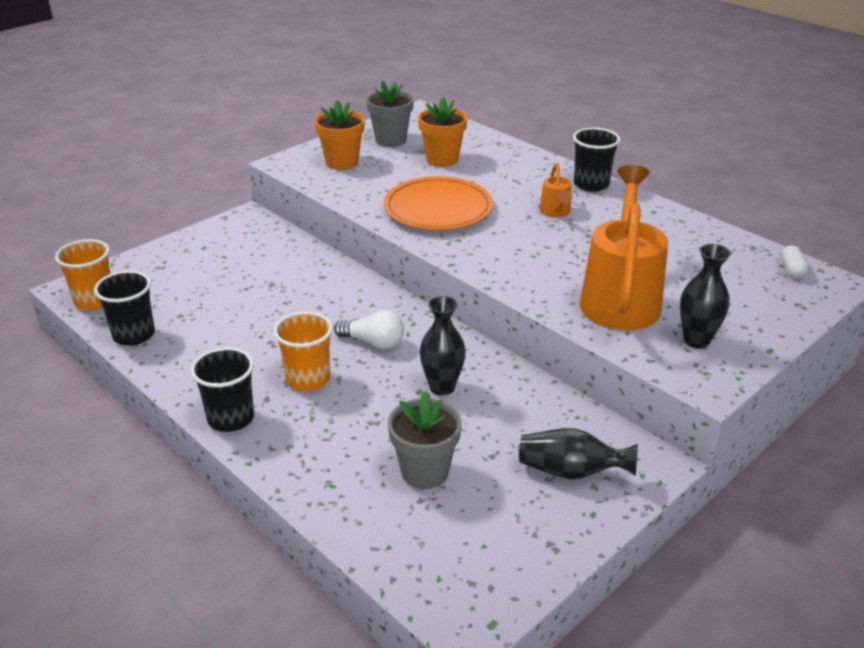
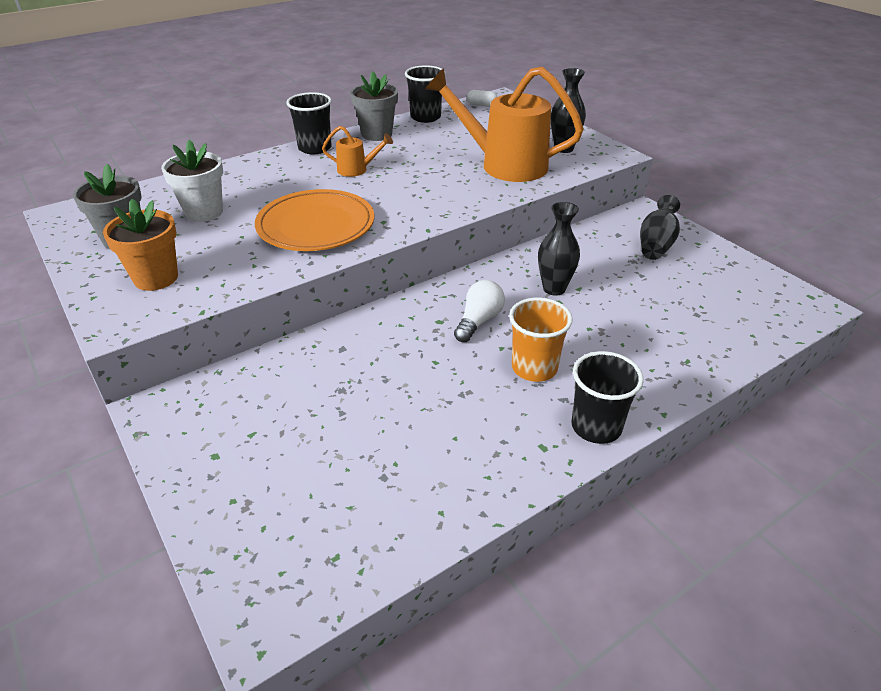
camera: 80 degrees left, 5 degrees up
orange cup [55,239,111,310] -> none
black cup [94,271,155,346] -> black cup moved to [405,65,446,123]
grey flower pot [388,391,462,489] -> grey flower pot moved to [350,72,398,141]
orange flower pot [418,97,467,167] -> white flower pot [161,140,223,222]

